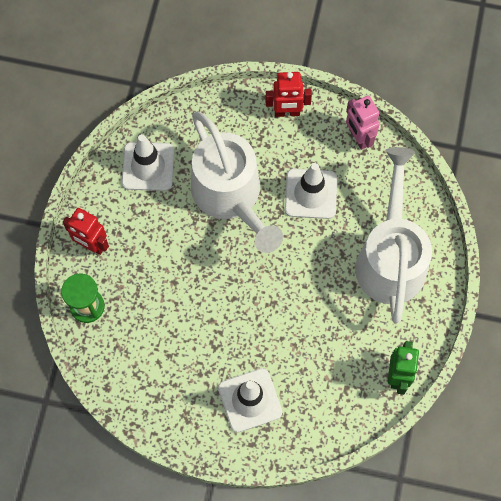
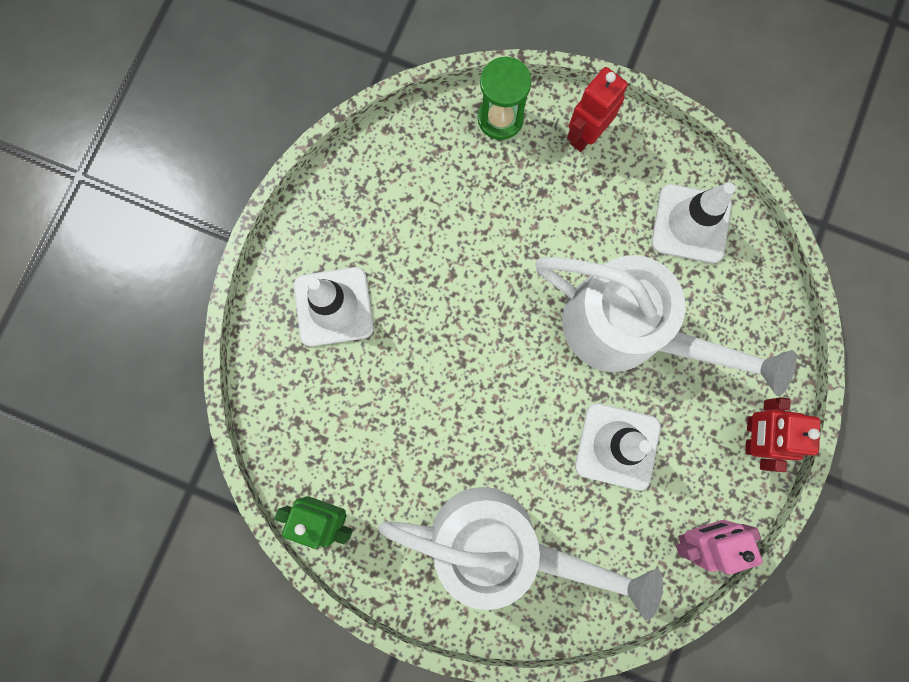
camera: 100 degrees right, 10 degrees up
white watering can [191,112,283,253] -> white watering can turned 135 degrees counterclockwise [535,255,797,396]

